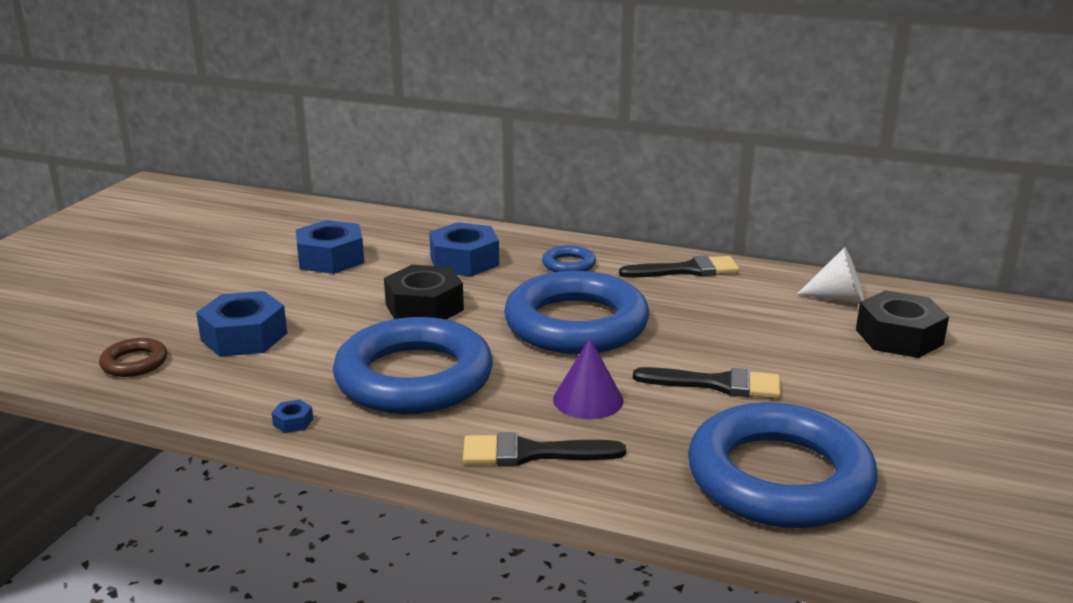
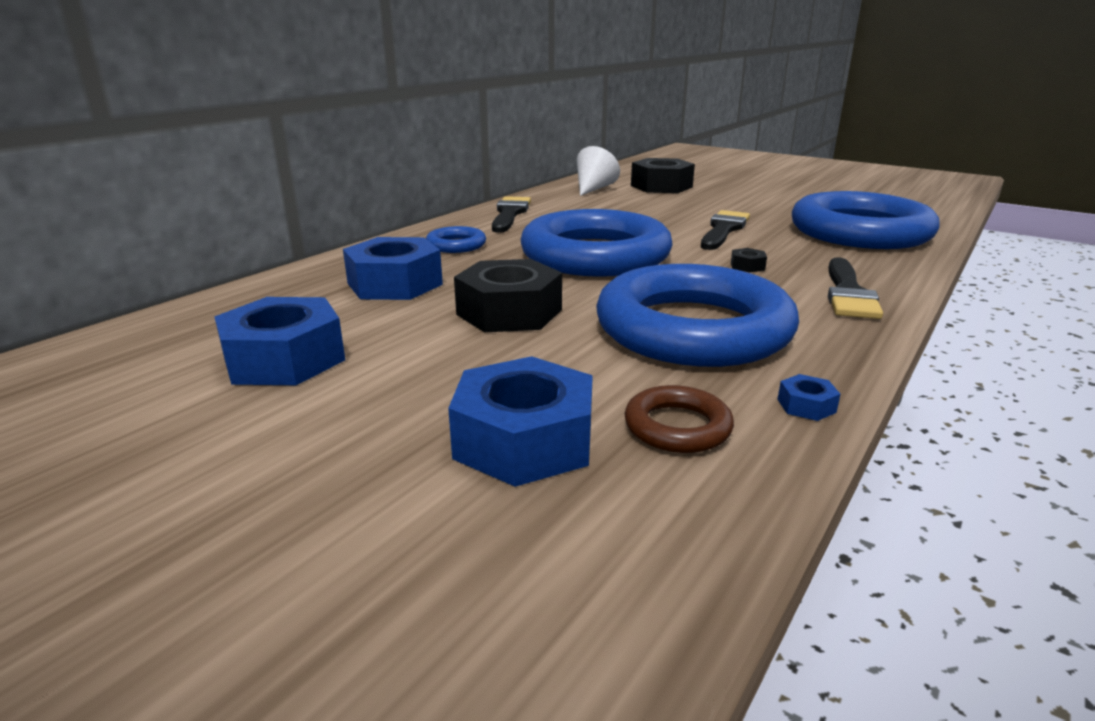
camera: 75 degrees left, 0 degrees up
brown ring [99,338,167,377] -> brown ring moved to [625,385,734,453]
purple cone [553,338,624,419] -> black nut [731,248,767,273]

